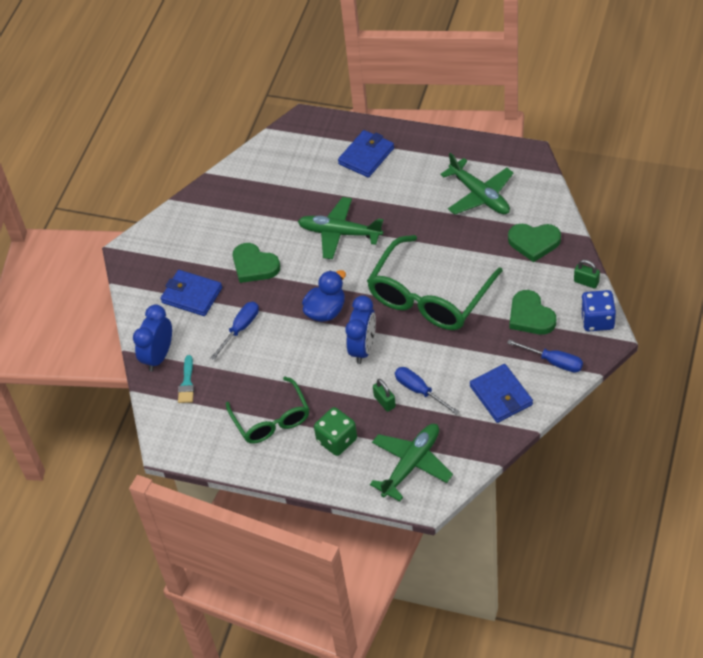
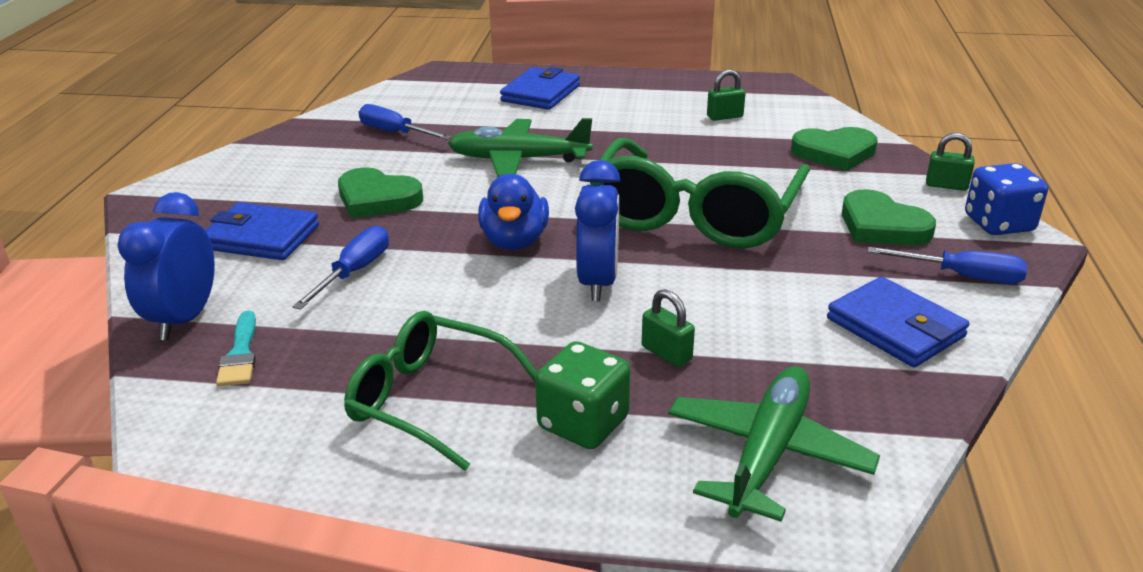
camera: 15 degrees left, 20 degrees down
green glasses [226,377,309,444] -> green glasses turned 150 degrees clockwise [344,311,538,471]
blue duck [302,270,346,322] -> blue duck turned 150 degrees clockwise [478,174,549,250]
blue screwdriver [395,367,459,415] -> blue screwdriver moved to [359,104,452,140]
green plane [440,153,514,215] -> green padlock [707,69,746,121]

